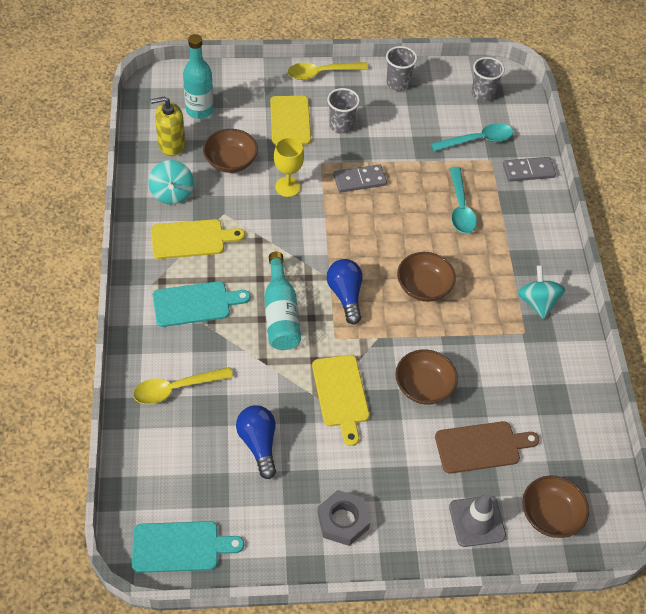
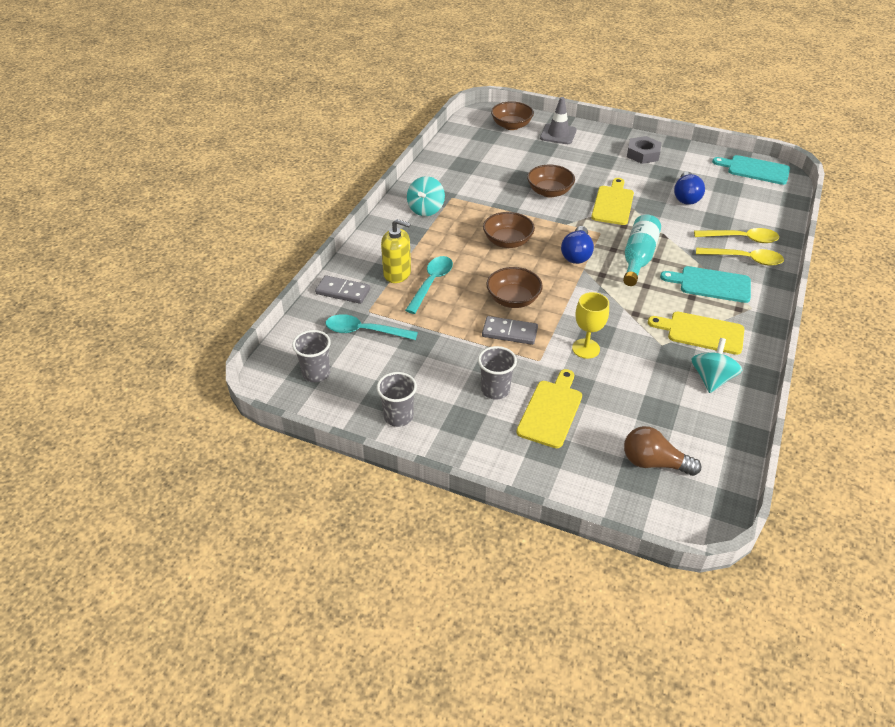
camera: 150 degrees left, 10 degrees down
yellow soap dispenser [150,96,185,156] -> yellow soap dispenser moved to [381,219,411,283]
turquoise bottle [183,34,214,119] -> brown light bulb [624,426,701,476]
brown bowl [203,129,258,173] -> brown bowl moved to [486,267,543,308]
yellow spoon [288,62,368,80] -> yellow spoon moved to [696,248,784,266]
brown cutting board [435,421,540,474] -> none

